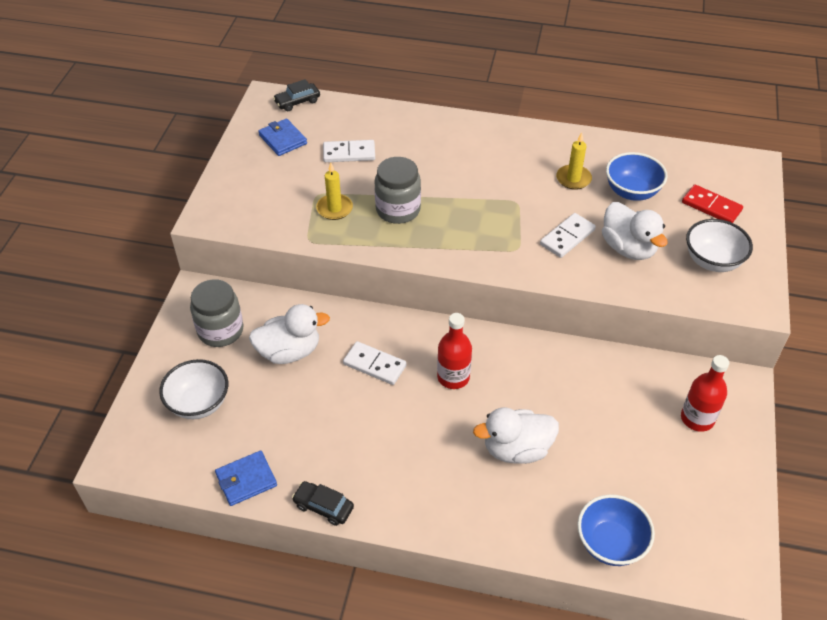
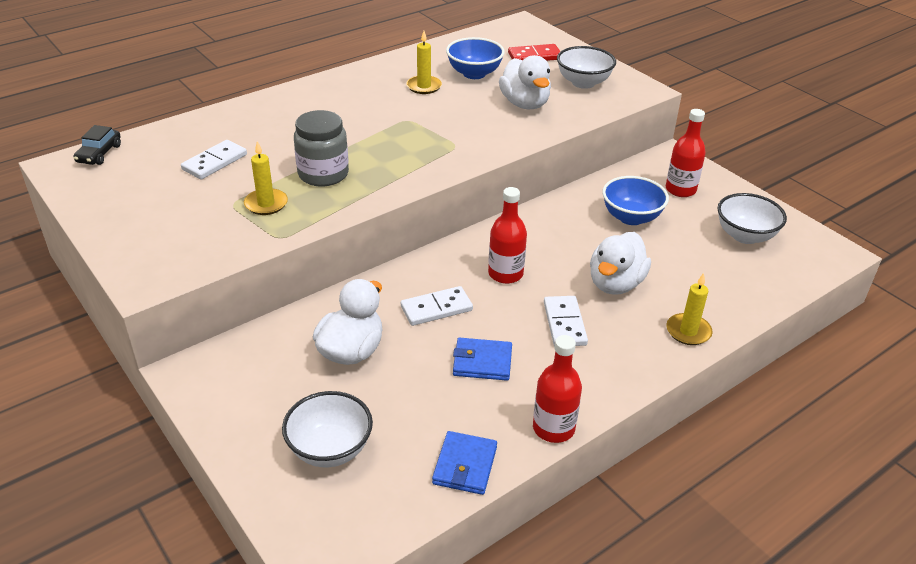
camera: 50 degrees left, 10 degrees down
grey jar [190,279,244,347] -> none
blue wallet [258,118,307,156] -> blue wallet moved to [453,338,512,381]
black car [292,481,354,526] -> red bottle [533,335,582,443]
white domino [540,213,596,258] -> white domino moved to [544,296,588,346]
blue bowl [578,494,655,566] -> blue bowl moved to [602,176,669,225]
white duck [602,202,668,260] -> white duck turned 60 degrees clockwise [499,55,551,109]
none -> yellow candle [666,273,713,345]
none -> white bowl [717,193,787,244]

